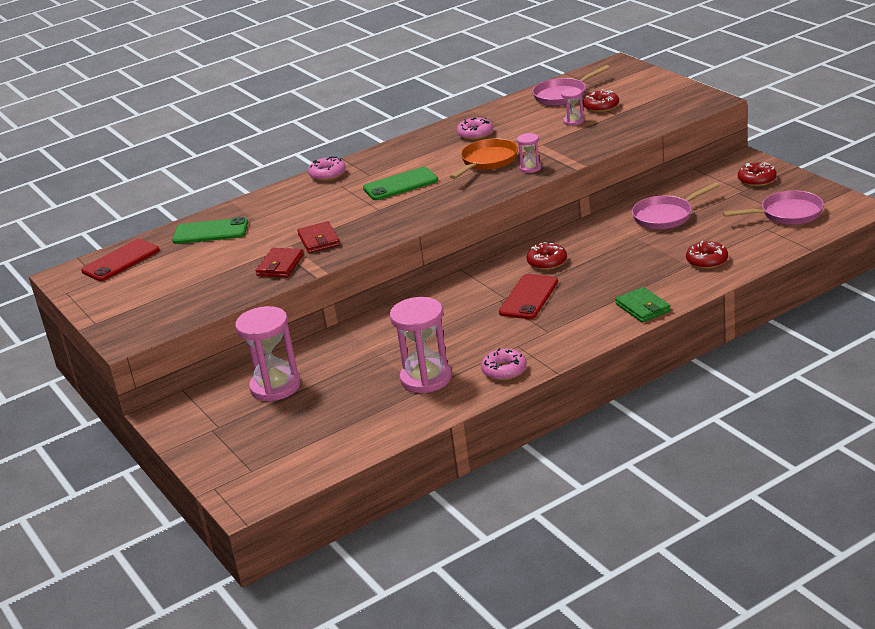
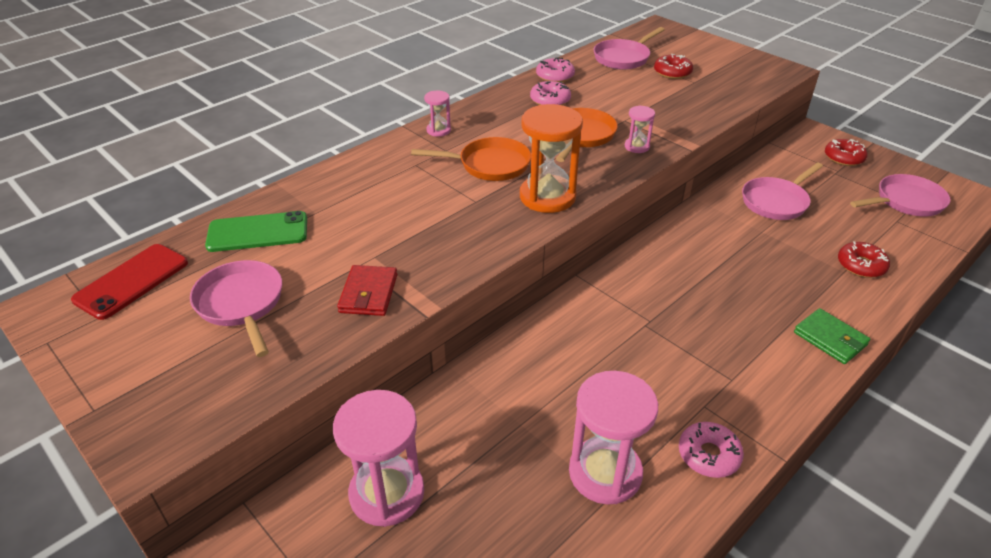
camera: 15 degrees left, 10 degrees up
red wallet [297,221,340,253] -> none
pink donut [308,156,346,181] -> pink donut moved to [536,57,575,82]
green phone [363,167,438,200] -> orange pan [411,137,531,181]
red phone [499,274,558,319] -> none
red donut [526,242,567,270] -> none
pink hourglass [561,88,584,126] -> pink hourglass moved to [424,91,451,137]
none -> pink pan [190,260,282,357]
none -> orange hourglass [520,104,583,213]

